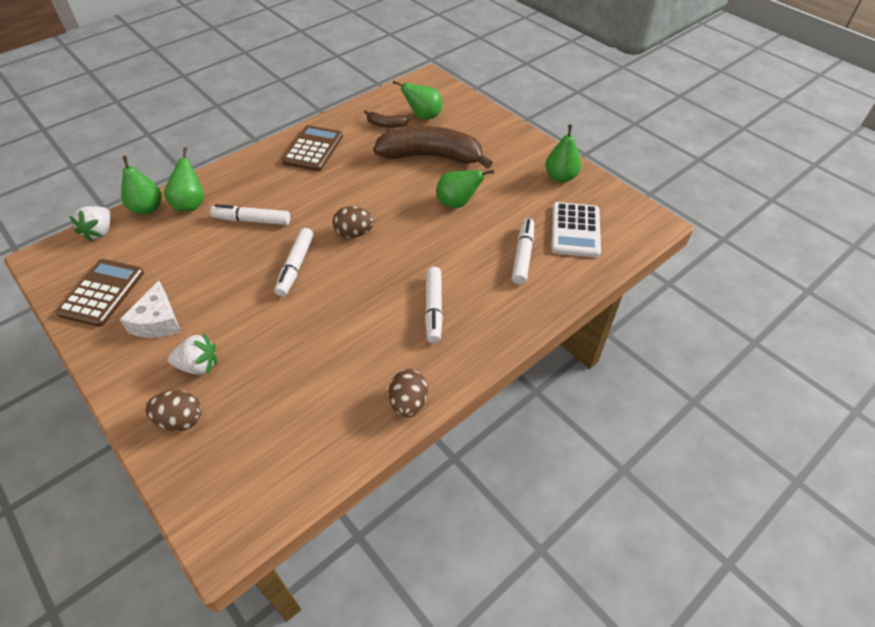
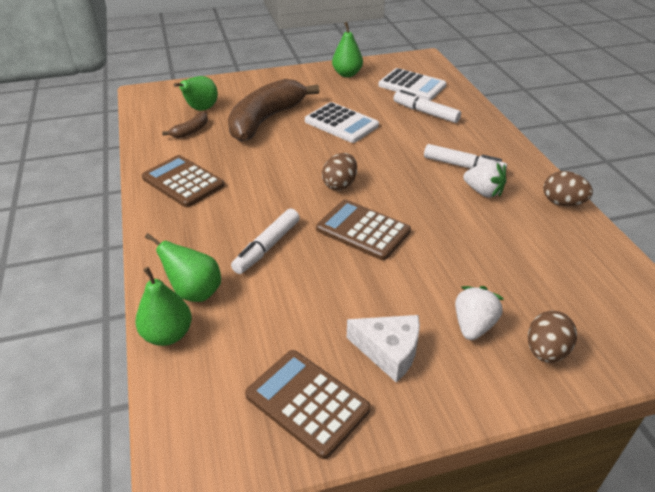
camera: 65 degrees left, 10 degrees down
white strawberry [70,206,111,242] -> white strawberry moved to [463,161,506,197]
white marker [274,228,314,297] -> brown calculator [316,200,411,260]
green pear [436,169,494,208] -> white calculator [305,102,379,143]

